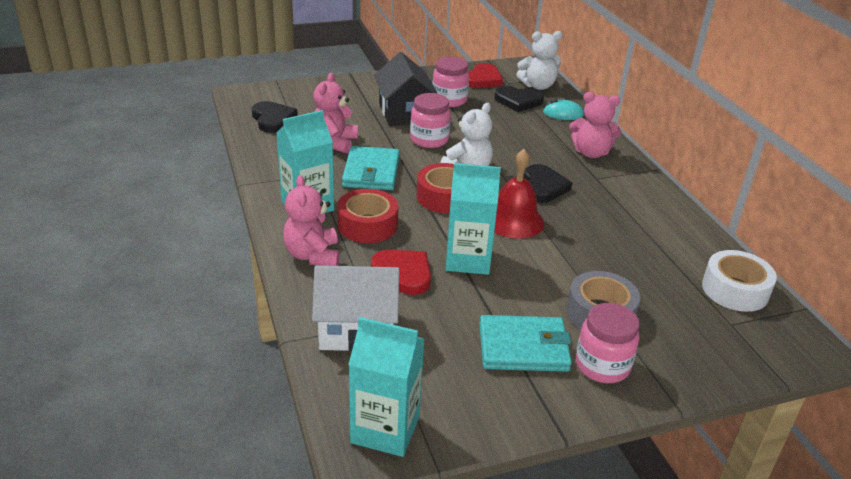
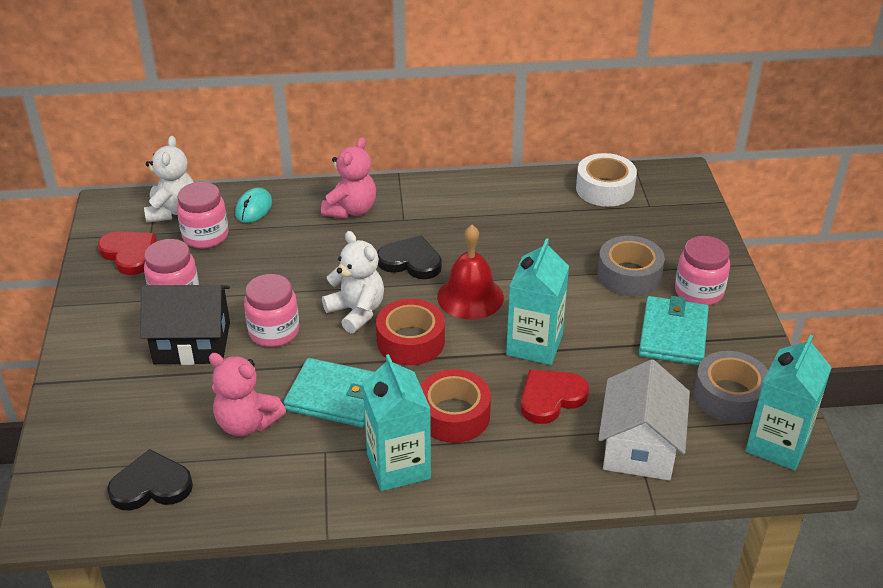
camera: 75 degrees left, 5 degrees up
pink teddy bear [283,175,340,266] -> none
black heart [494,86,544,112] -> pink jar [177,182,229,248]
none -> grey tape [694,351,768,423]

